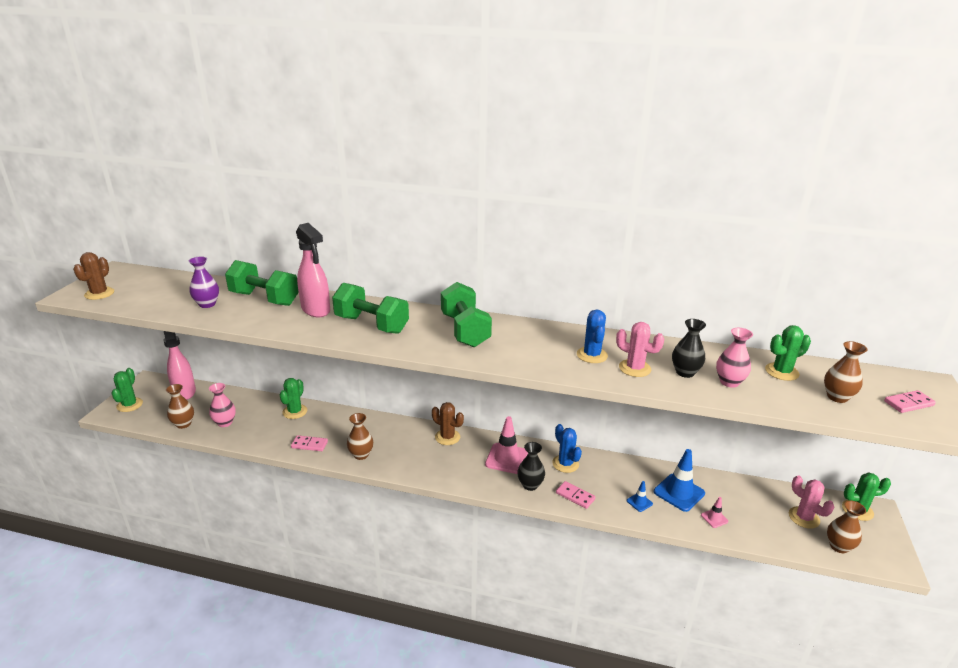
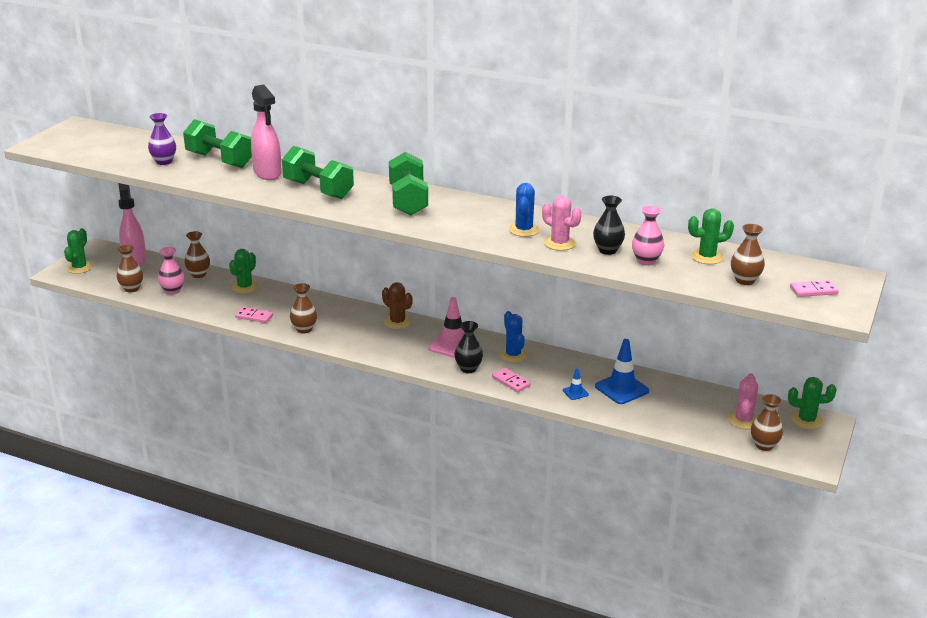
camera: 10 degrees right, 0 degrees up
brown cactus [73,252,114,300] -> none
pink traffic cone [701,497,728,528] -> none
pink cactus [789,475,834,529] -> pink cactus turned 45 degrees clockwise [728,373,758,429]
none -> brown vase [184,231,210,278]

